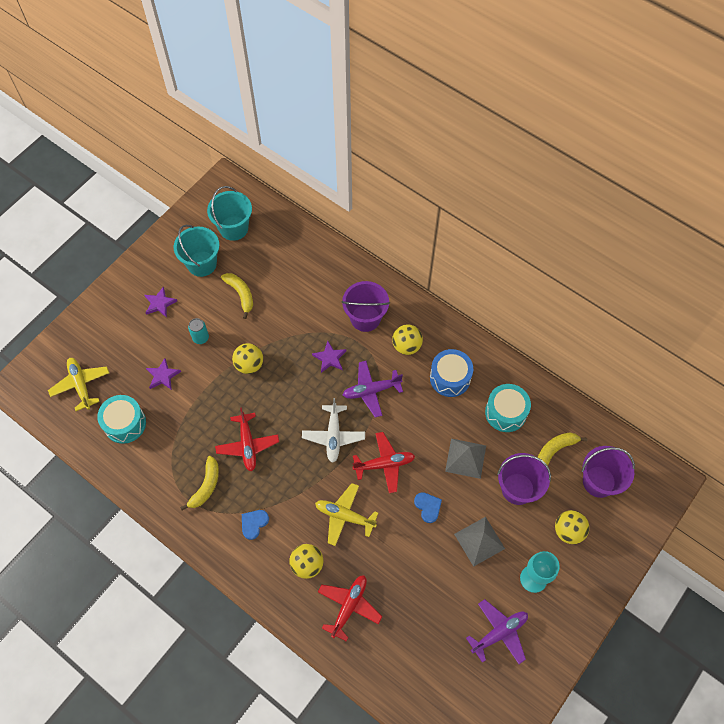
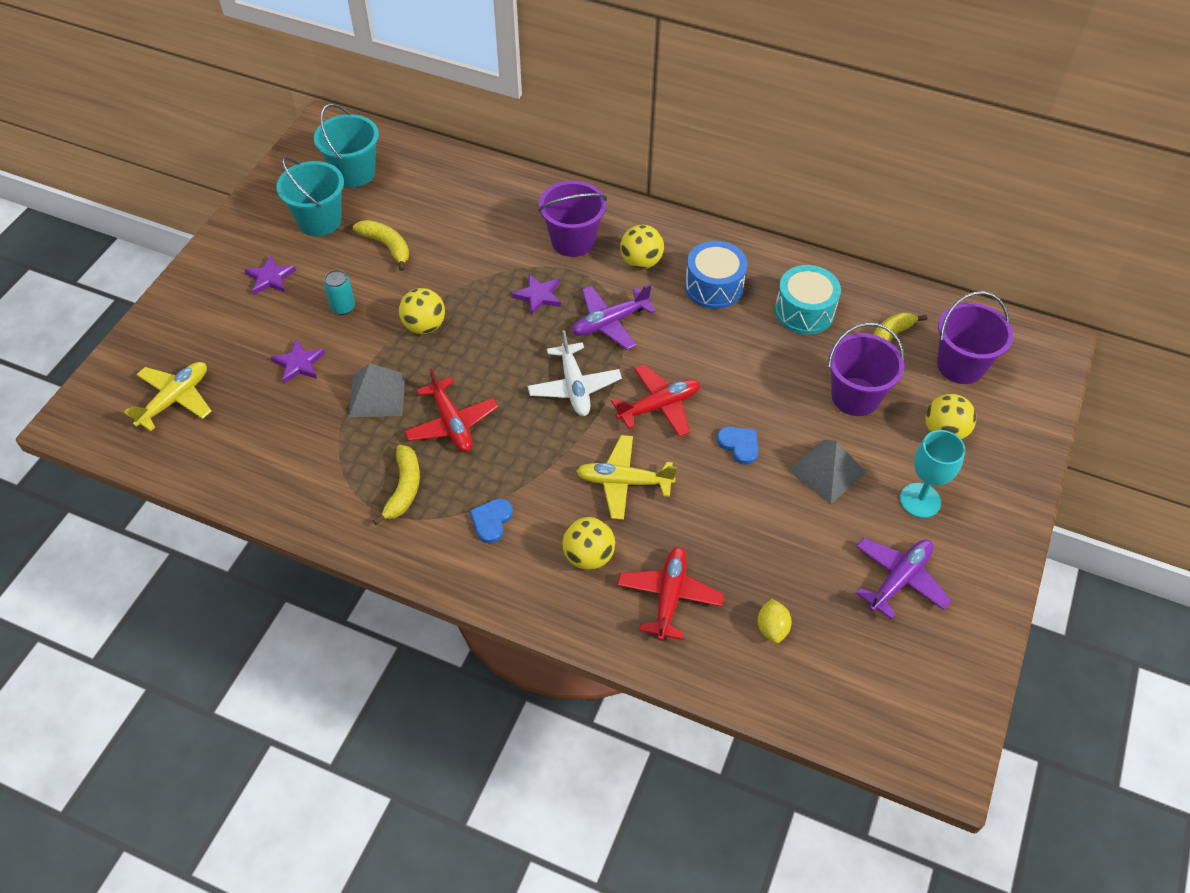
camera: 15 degrees left, 10 degrees down
yellow plane [48,358,109,411] -> yellow plane turned 75 degrees clockwise [124,362,211,431]
turquoise drum [97,395,146,444] -> none
grey pyramid [445,438,486,479] -> grey pyramid moved to [349,363,405,417]
none -> yellow lemon [758,599,792,643]

